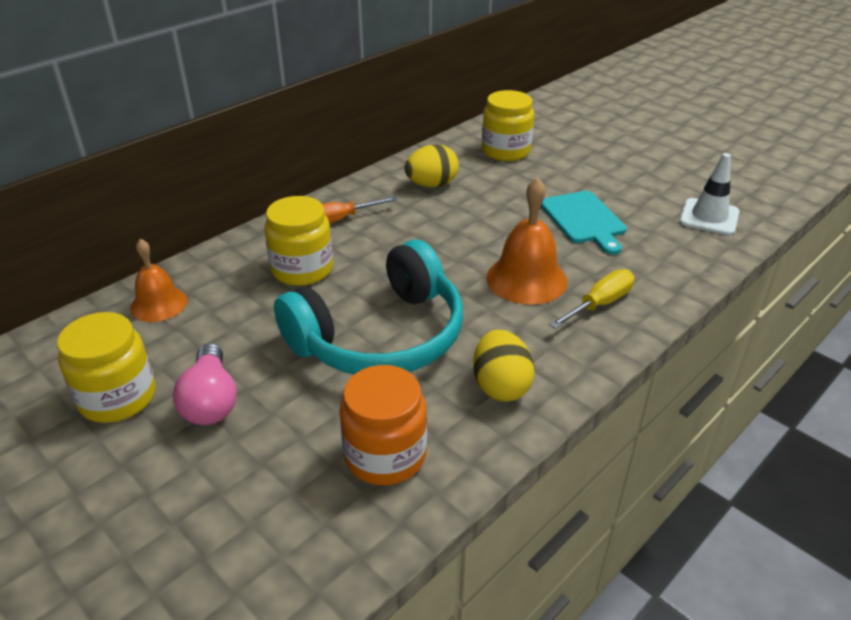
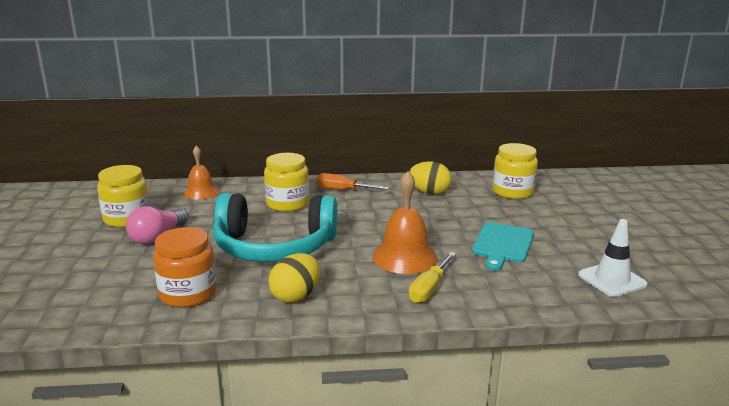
camera: 40 degrees right, 15 degrees down
yellow screwdriver [549,269,634,329] -> yellow screwdriver turned 120 degrees clockwise [409,252,456,303]

